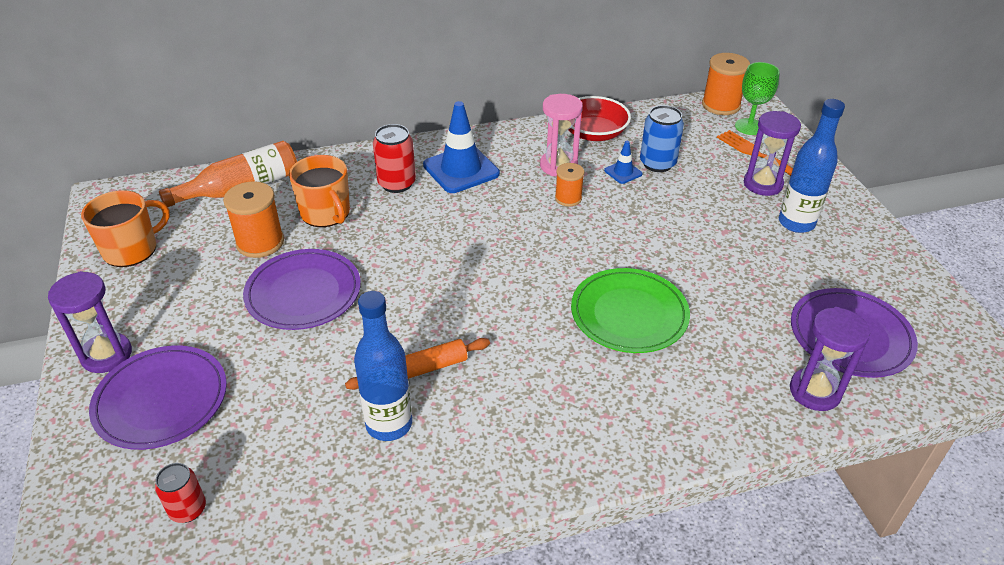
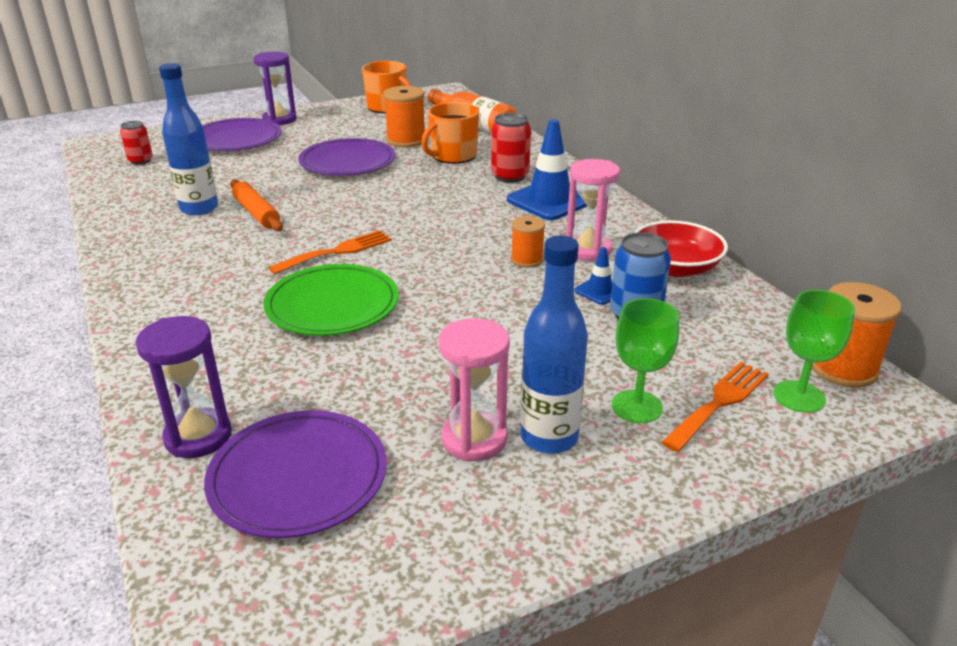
camera: 80 degrees right, 10 degrees down
purple hourglass [744,111,801,196] -> green goblet [612,298,679,423]
none -> orange fork [268,230,392,274]
none -> pink hourglass [438,318,510,461]

